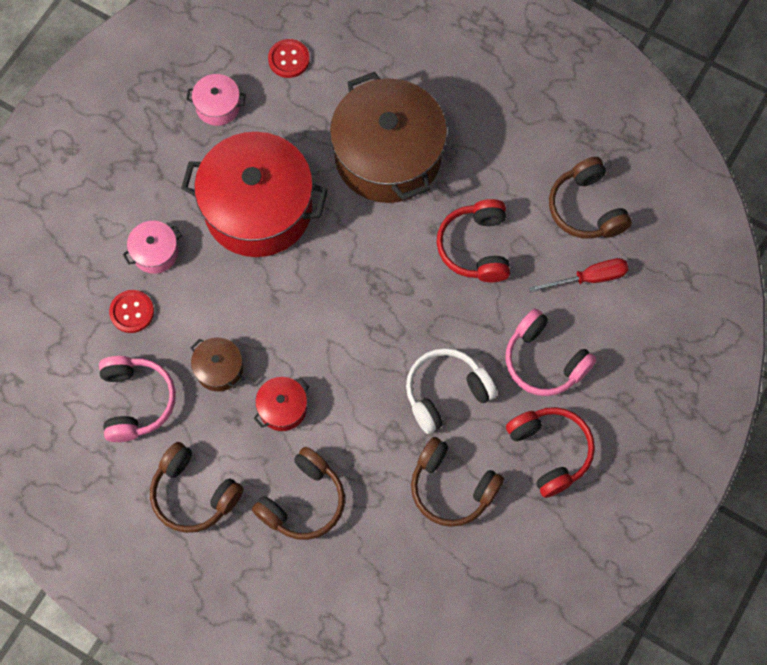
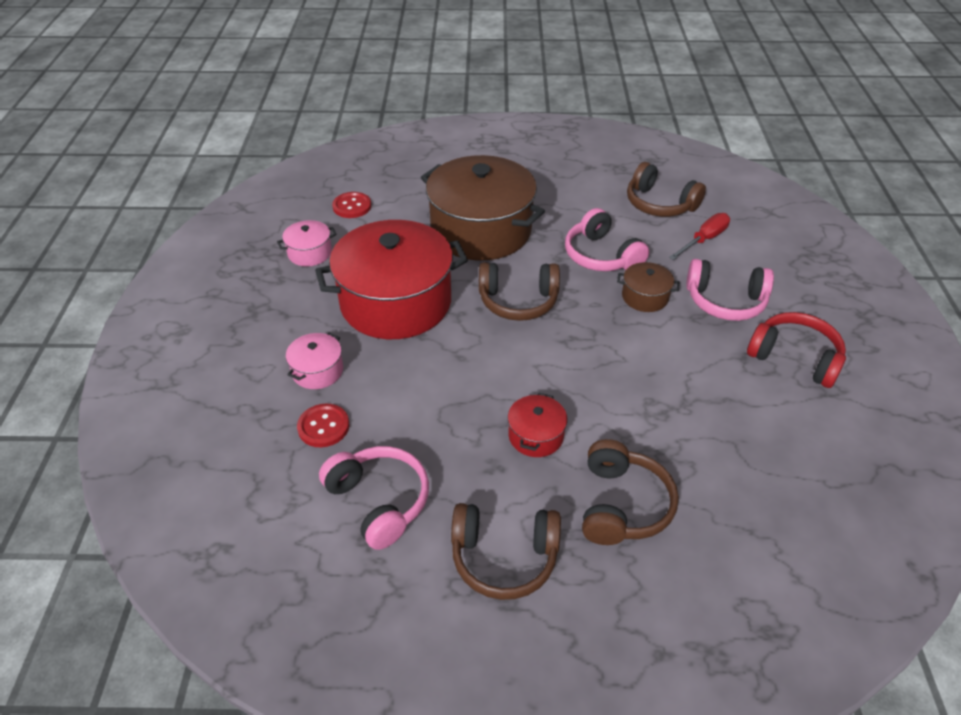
camera: 30 degrees left, 25 degrees down
brown pot [190,338,244,392] -> brown pot moved to [617,262,680,312]
white headphones [406,348,497,434] -> none
brown headphones [411,437,504,527] -> brown headphones moved to [479,262,560,321]
red headphones [437,199,510,282] -> pink headphones [565,208,649,271]

